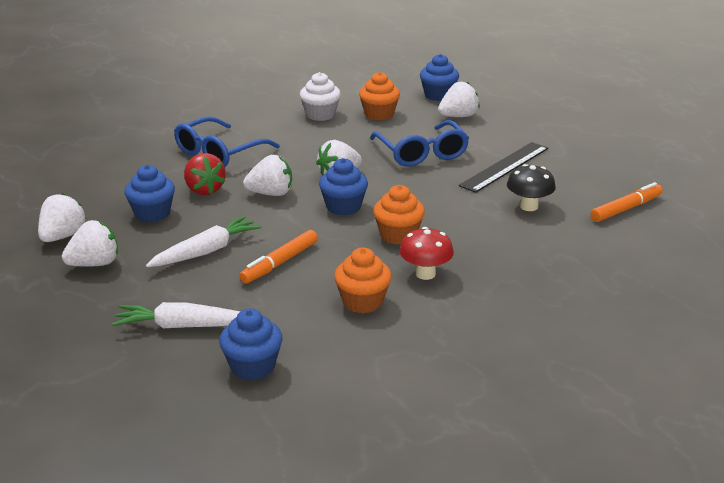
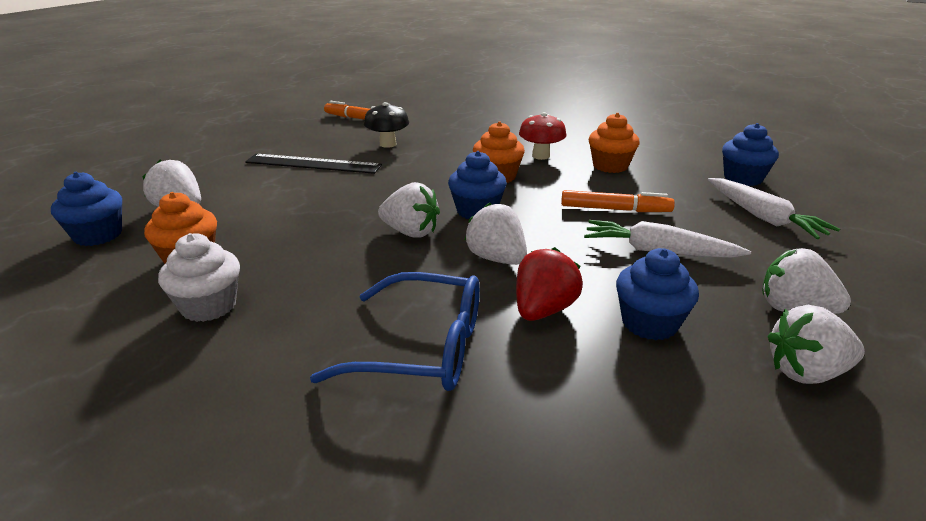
camera: 120 degrees left, 0 degrees up
blue glasses [370,120,469,167] -> none

